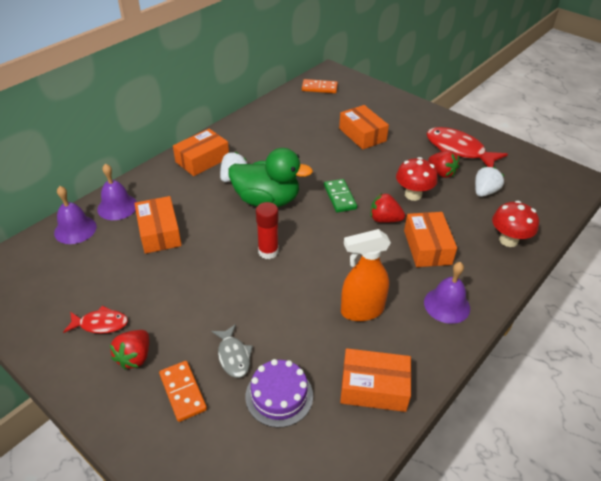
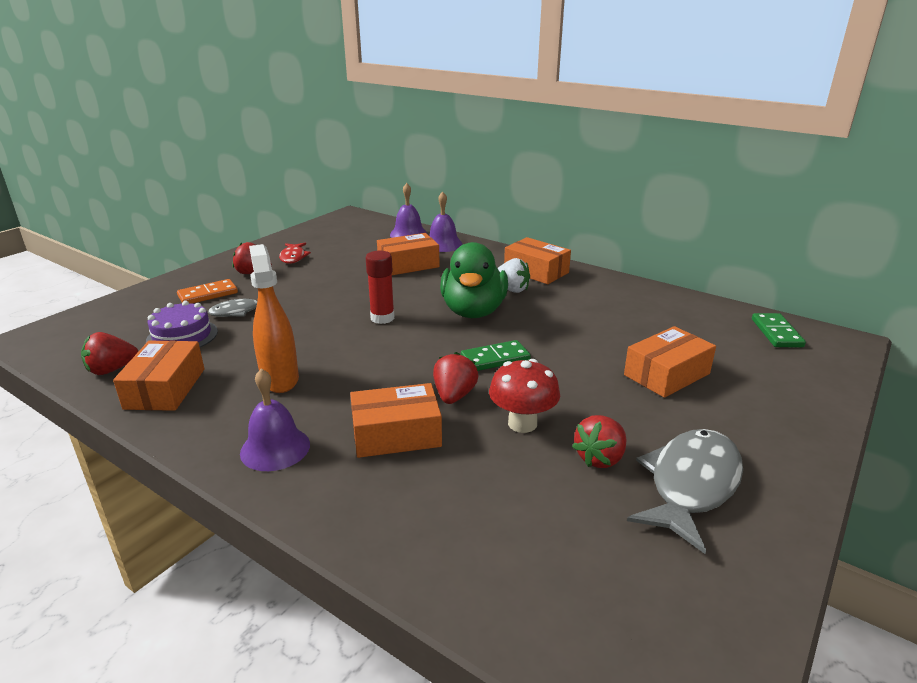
camera: 85 degrees right, 15 degrees down
orange domino [302,79,338,93] -> green domino [752,313,806,347]
red fish [426,127,508,167] -> grey fish [627,429,743,554]
white strawberry [475,167,504,197] -> none
red mushroom [492,201,539,247] -> none
none -> red strawberry [81,332,138,375]

